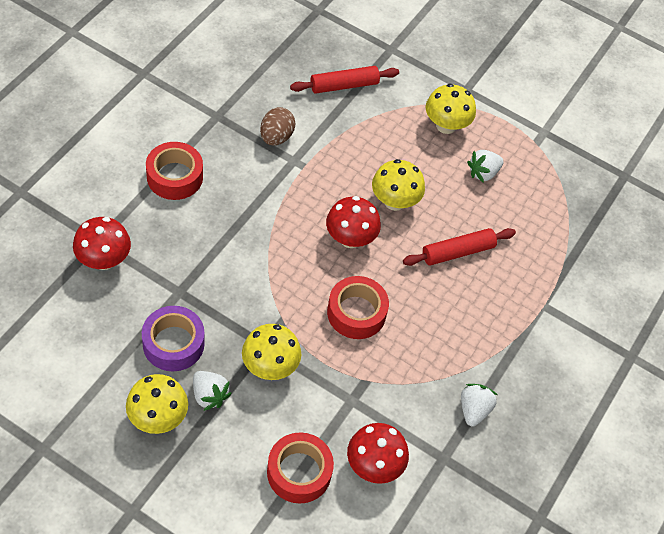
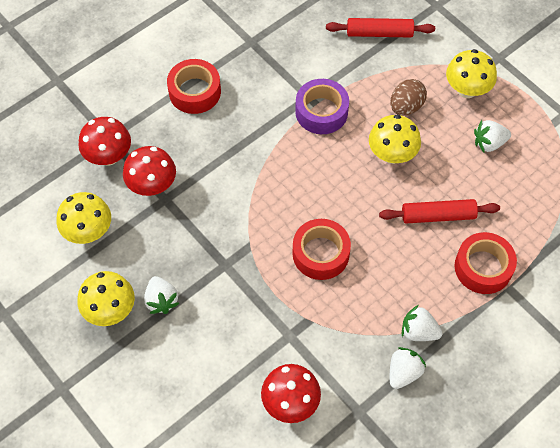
camera: 25 degrees right, 5 degrees up
purple tape [142,306,205,371] -> purple tape moved to [295,79,349,134]
yellow mushroom [242,324,301,380] -> yellow mushroom moved to [57,192,111,244]
brown egg [260,107,295,145] -> brown egg moved to [390,79,427,116]
red tape [267,432,334,504] -> red tape moved to [455,232,517,294]
red mushroom [326,196,381,248] -> red mushroom moved to [123,146,176,196]
none -> white strawberry [402,305,442,341]

